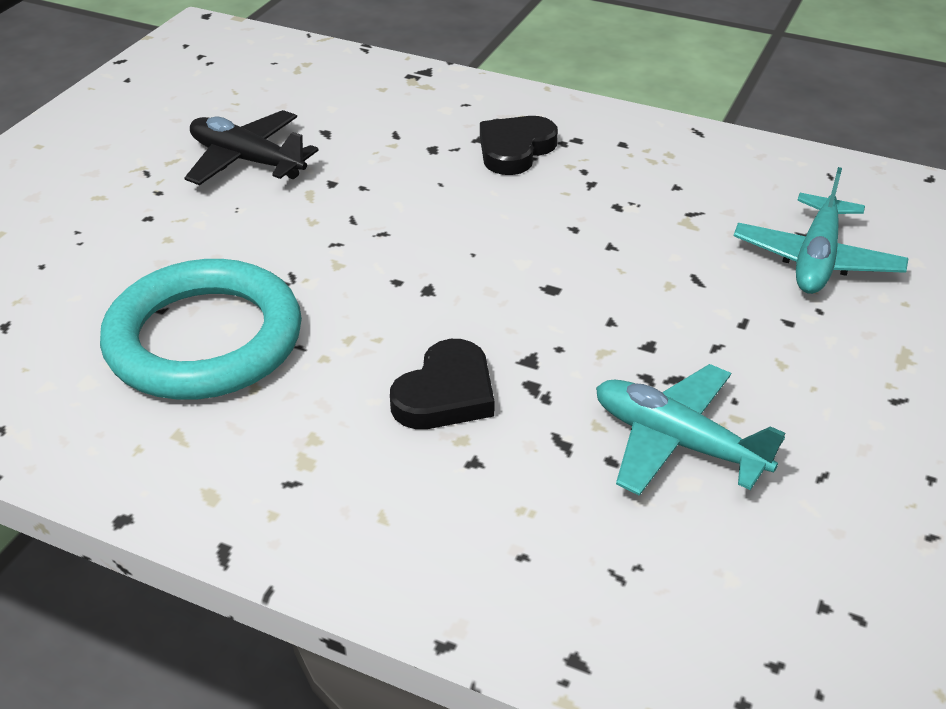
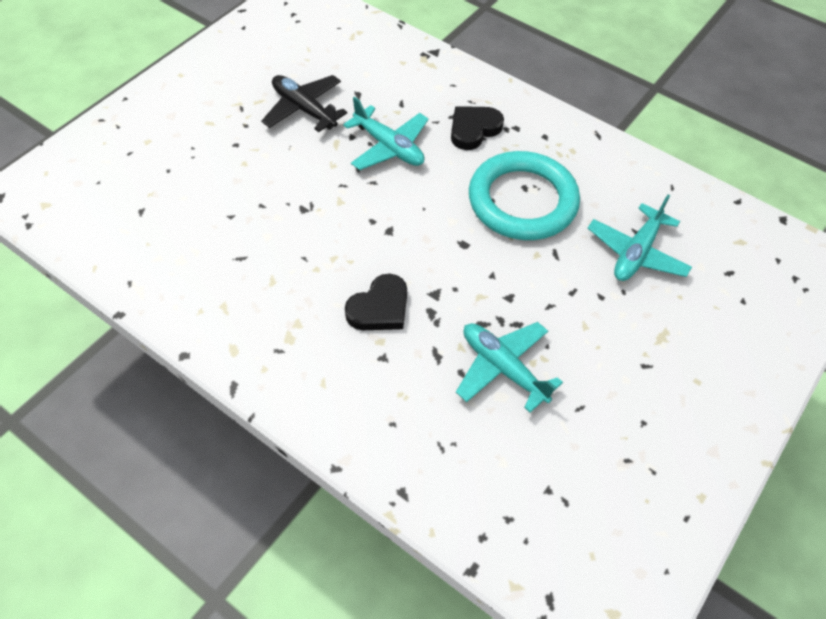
camera: 10 degrees right, 15 degrees up
turquoise ring [100,259,302,400] -> turquoise ring moved to [469,151,580,240]
none -> turquoise plane [343,97,429,170]

